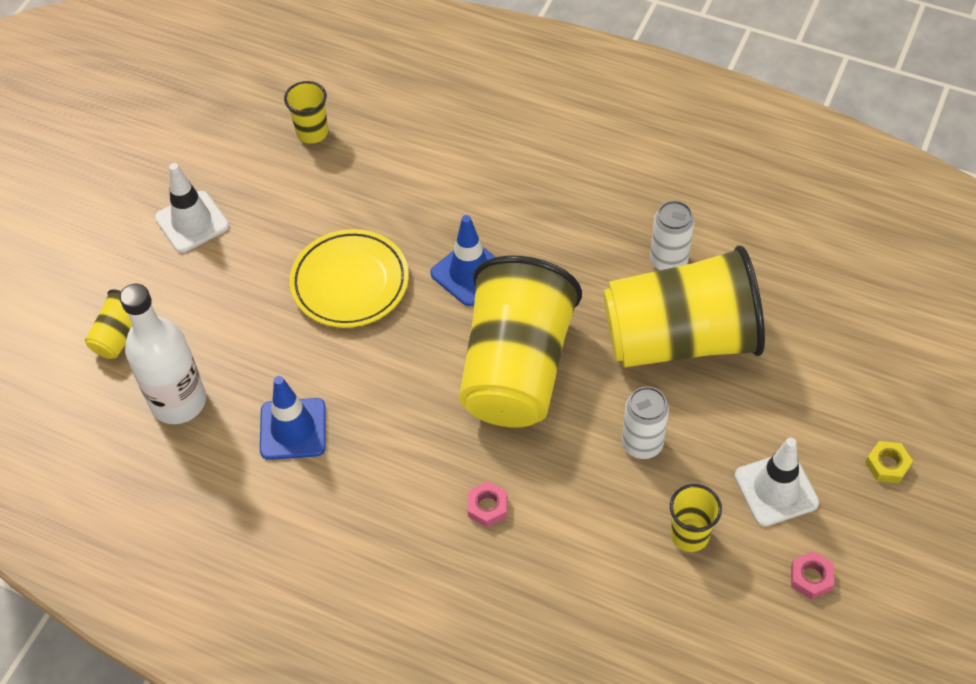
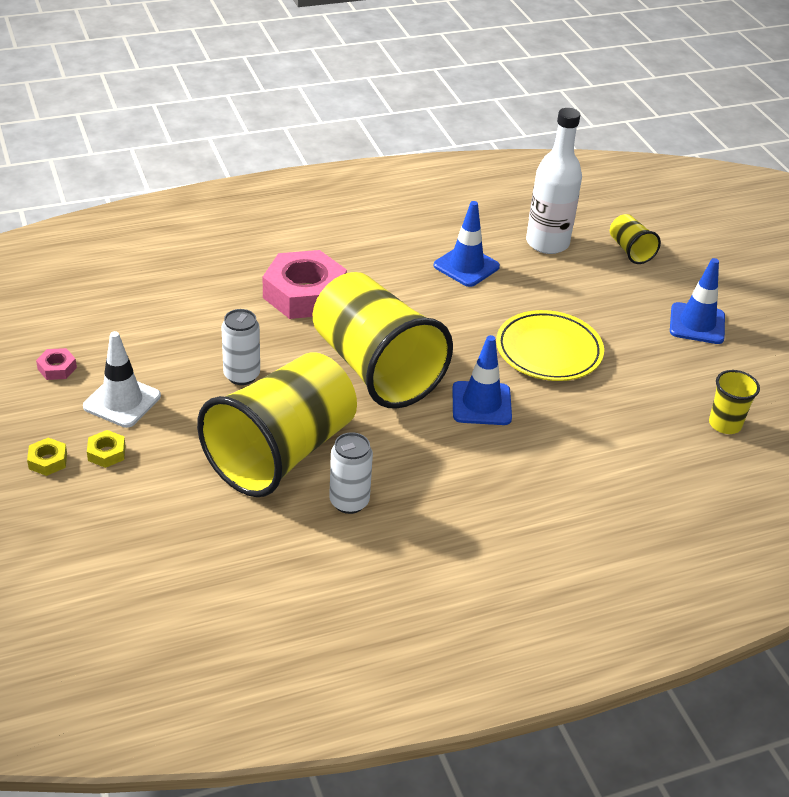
camera: 130 degrees right, 15 degrees down
white traffic cone [155,163,229,253] -> blue traffic cone [670,258,725,344]
pink nut [468,481,507,527] -> pink nut [263,250,347,319], size x2.40
yellow cup [670,484,722,552] -> none
none -> yellow nut [87,430,125,468]

